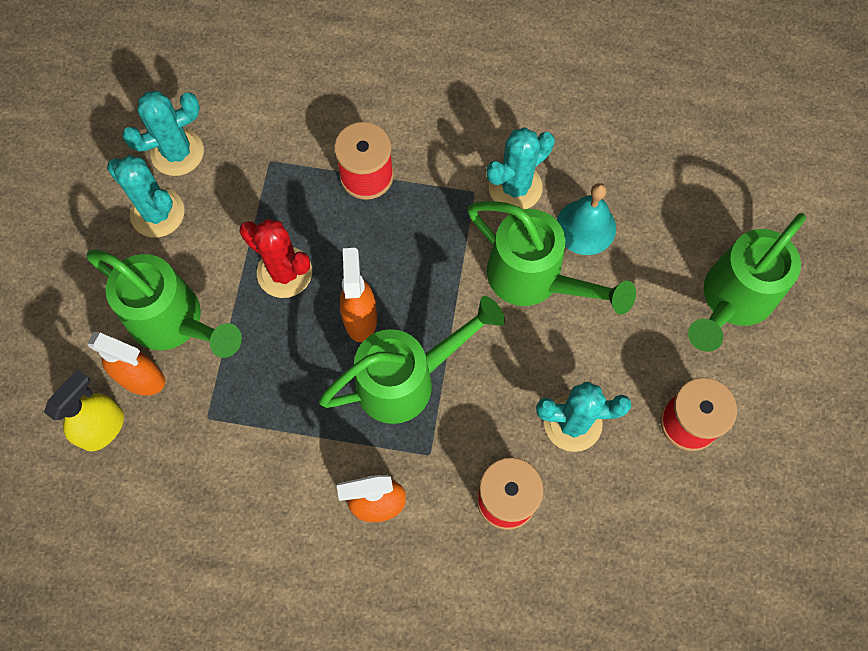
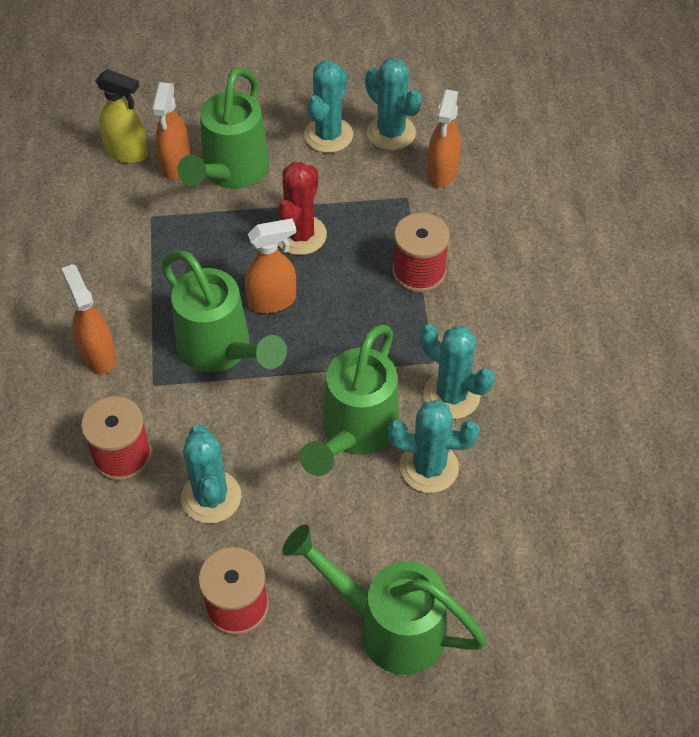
camera: 75 degrees right, 15 degrees down
turquoise bell [557,183,616,255] -> turquoise cactus [388,400,480,493]
none -> orange spray bottle [427,89,461,187]

